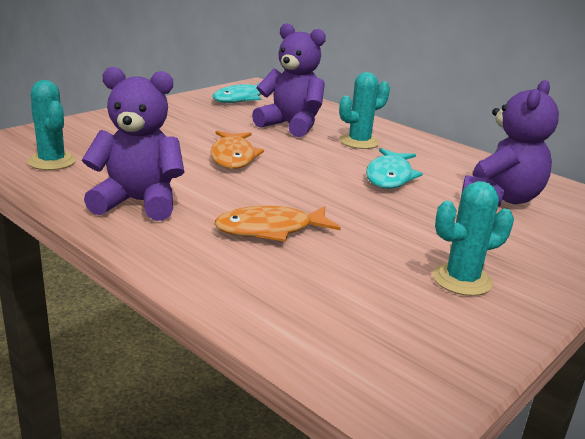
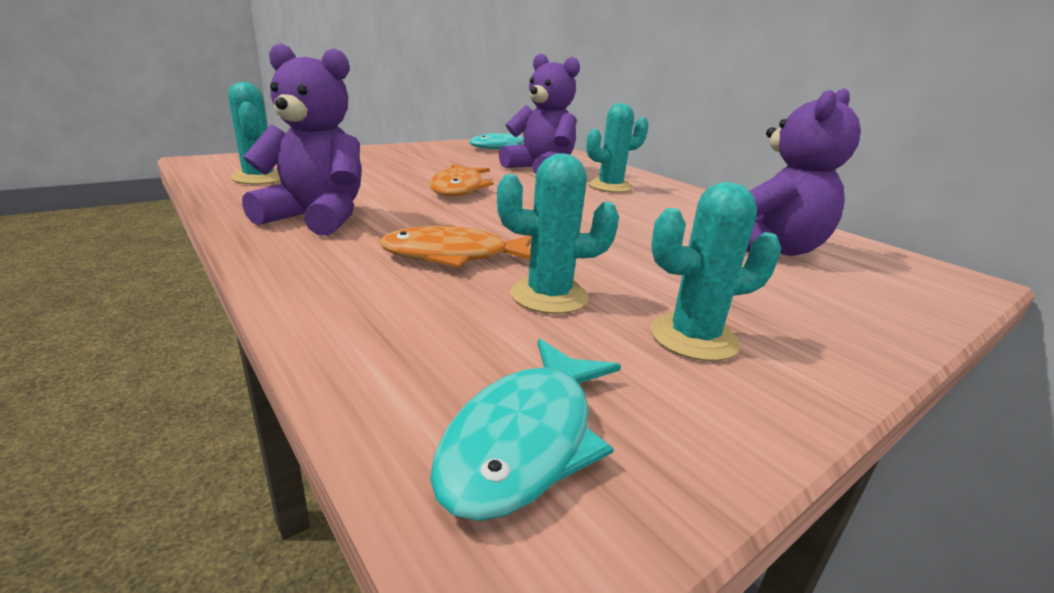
camera: 10 degrees right, 0 degrees up
turquoise fish [366,148,423,189] -> turquoise fish moved to [430,339,621,521]
none -> turquoise cactus [497,153,619,314]

